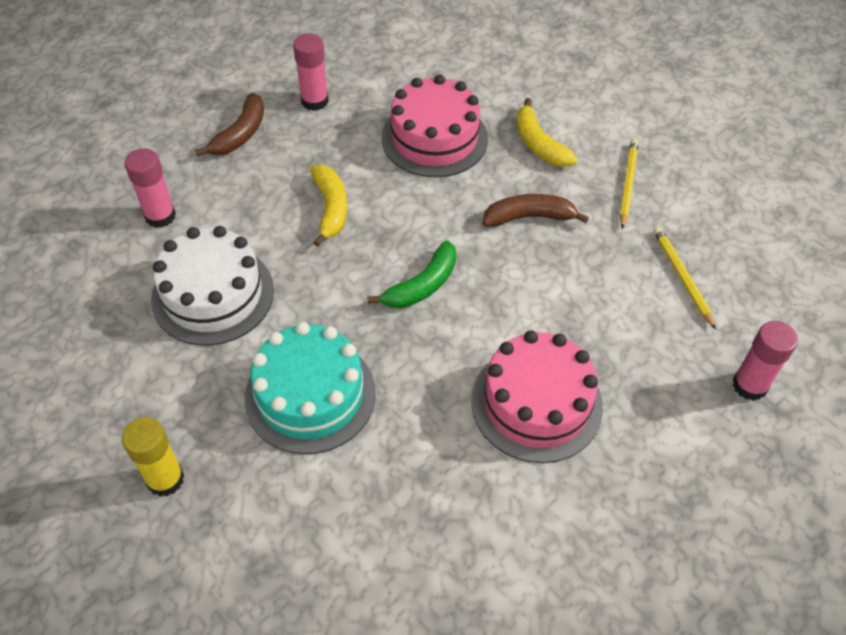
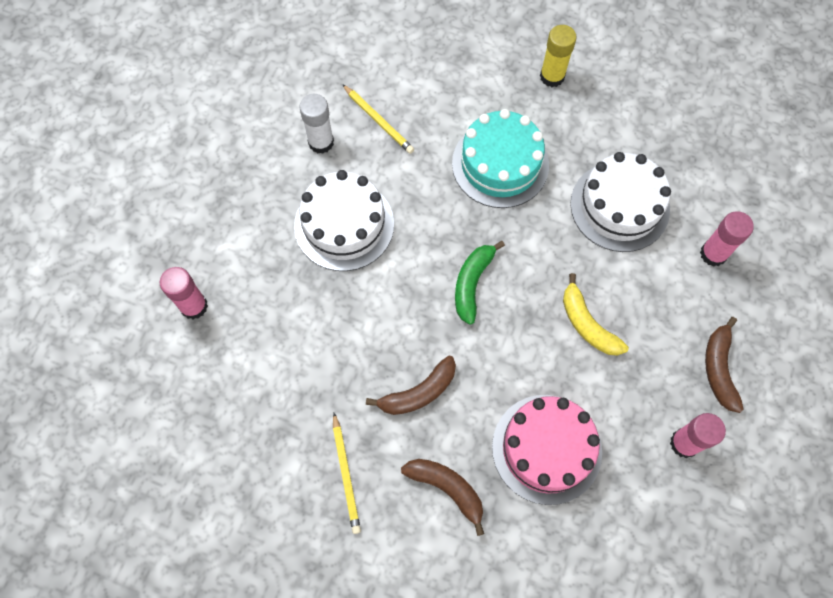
camera: 155 degrees right, 15 degrees up
pink cake [471,330,603,463] -> white cake [294,170,394,271]
yellow banana [516,98,578,167] -> brown banana [401,459,484,536]
yellow pencil [653,226,716,330] -> yellow pencil moved to [342,84,414,154]
none -> white glue stick [299,94,334,154]

